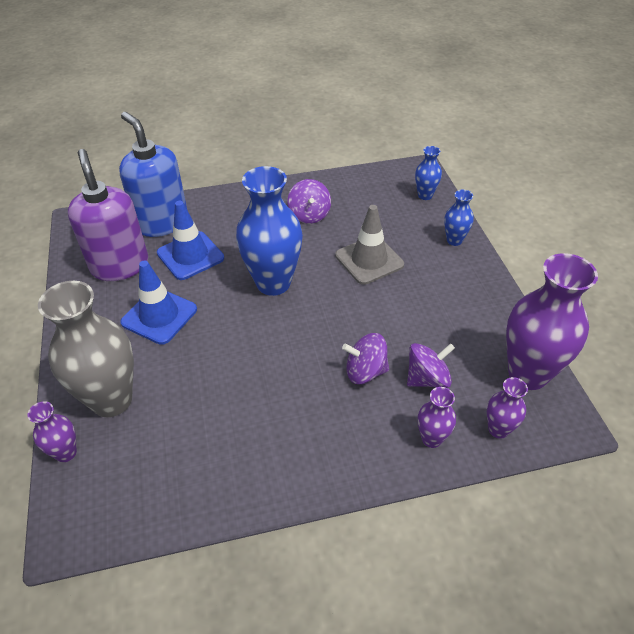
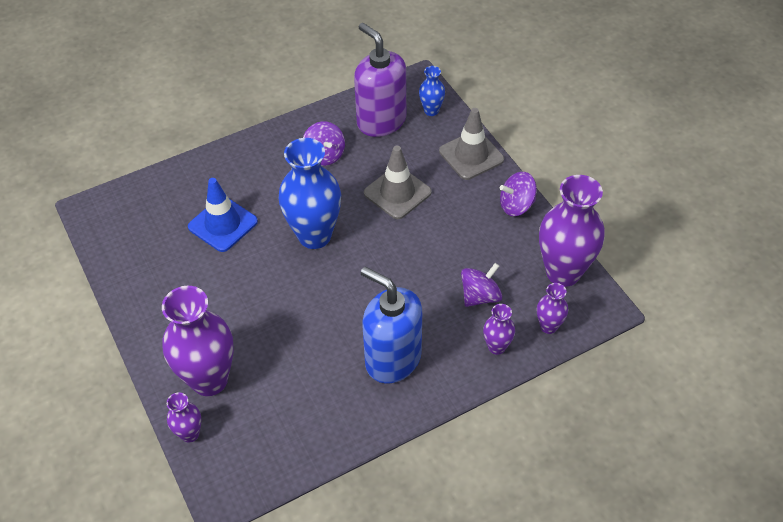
camera: 15 degrees left, 5 degrees up
grey vase [38,281,134,417] -> purple vase [162,286,234,396]
purple soap dispenser [68,149,148,281] -> purple soap dispenser moved to [354,23,406,137]
blue soap dispenser [119,112,188,237] -> blue soap dispenser moved to [361,267,422,384]
blue traffic cone [120,261,197,345] -> none
purple spinning top [342,333,389,384] -> purple spinning top moved to [500,172,537,216]
blue vase [444,190,474,246] -> grey traffic cone [439,108,504,180]

